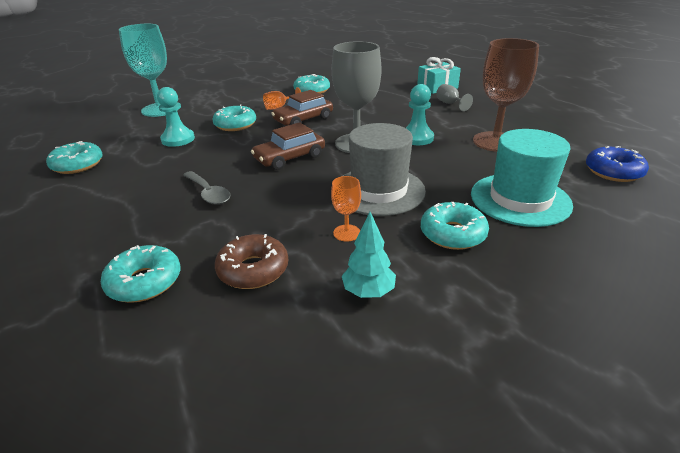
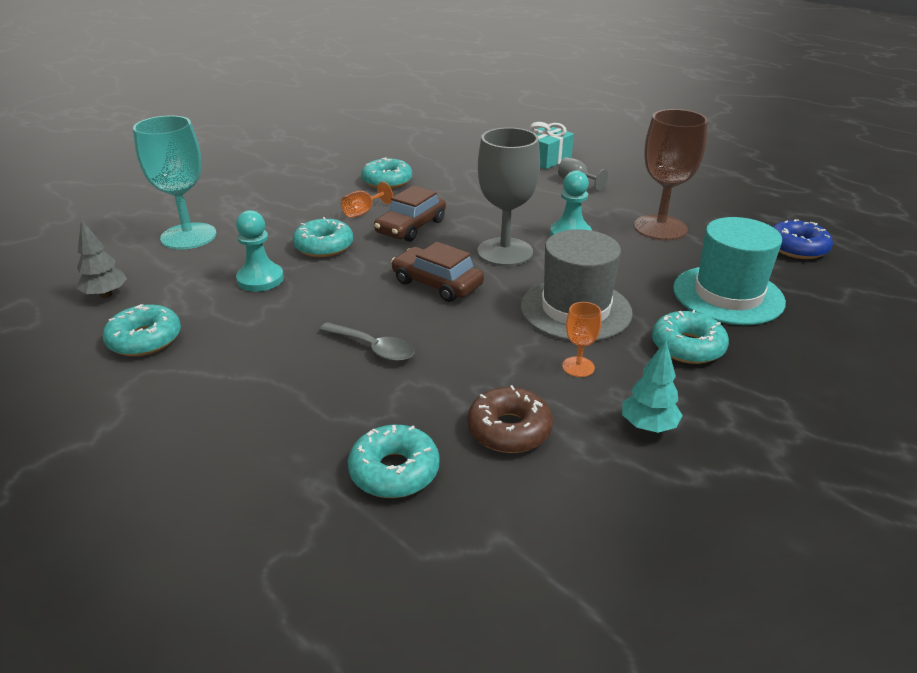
camera: 20 degrees left, 0 degrees up
brown car [251,122,325,170] -> brown car turned 90 degrees clockwise [391,242,484,302]
none -> grey tree [77,219,127,298]

